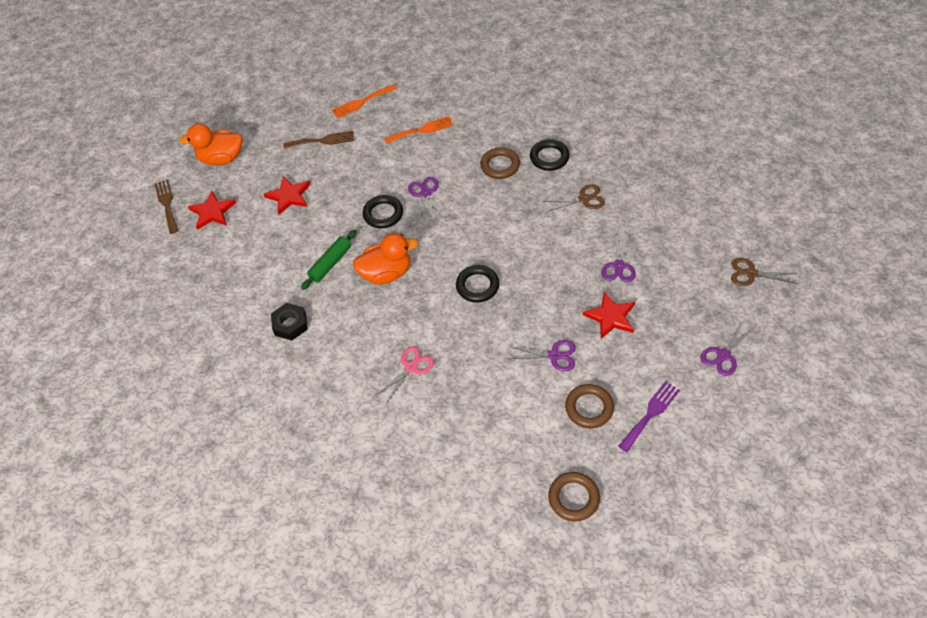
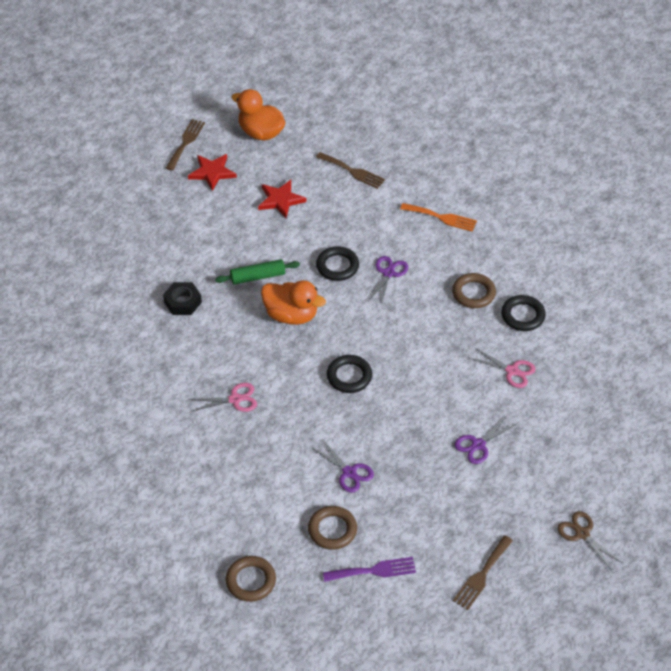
camera: 35 degrees right, 5 degrees down
orange fork [332,84,397,118] -> none
brown scissors [543,184,605,212] -> pink scissors [470,348,536,388]
red star [583,292,635,339] -> none
purple scissors [700,321,755,376] -> brown fork [453,535,513,610]

